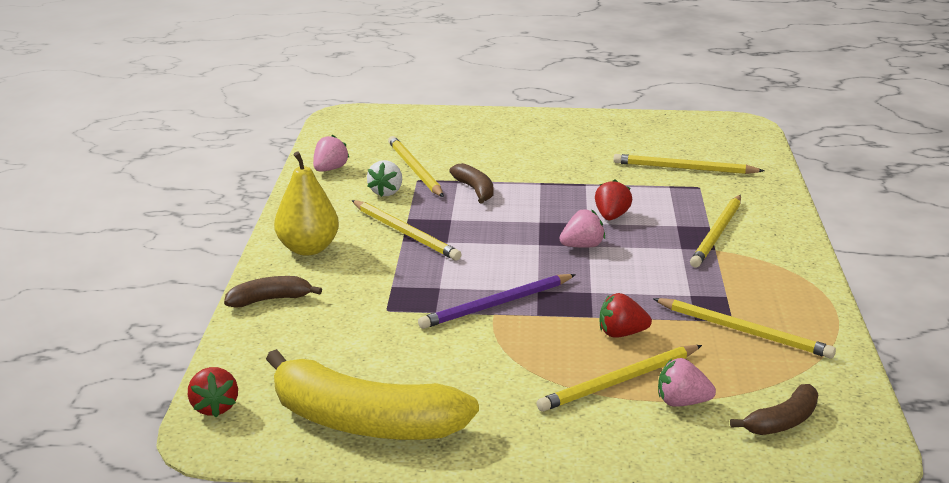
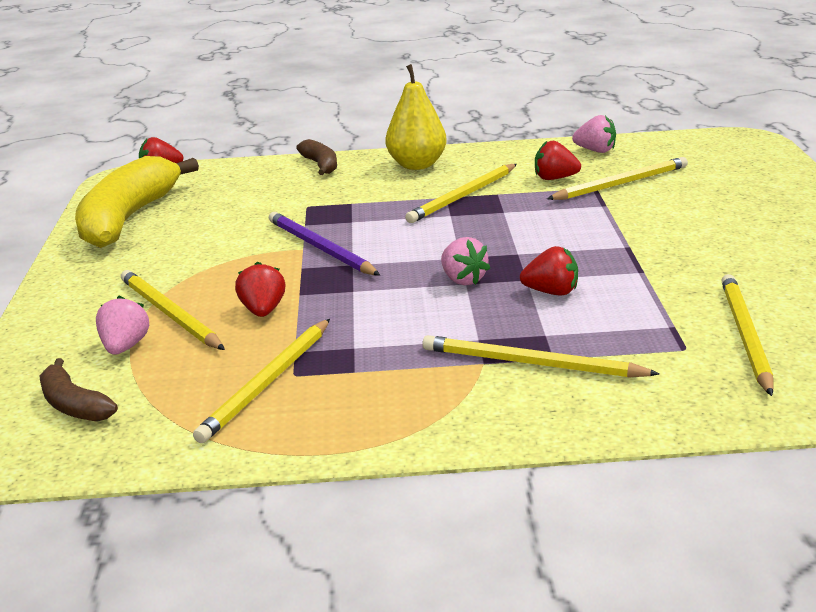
camera: 85 degrees right, 0 degrees up
white strawberry [367,160,402,197] -> red strawberry [535,141,581,180]
brown banana [449,163,494,204] -> none

